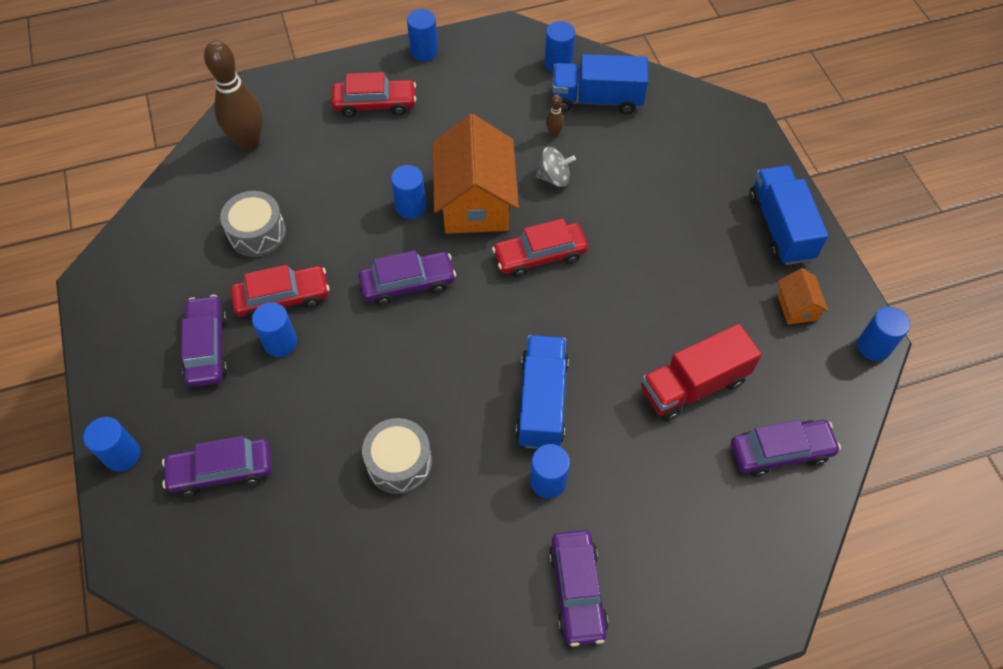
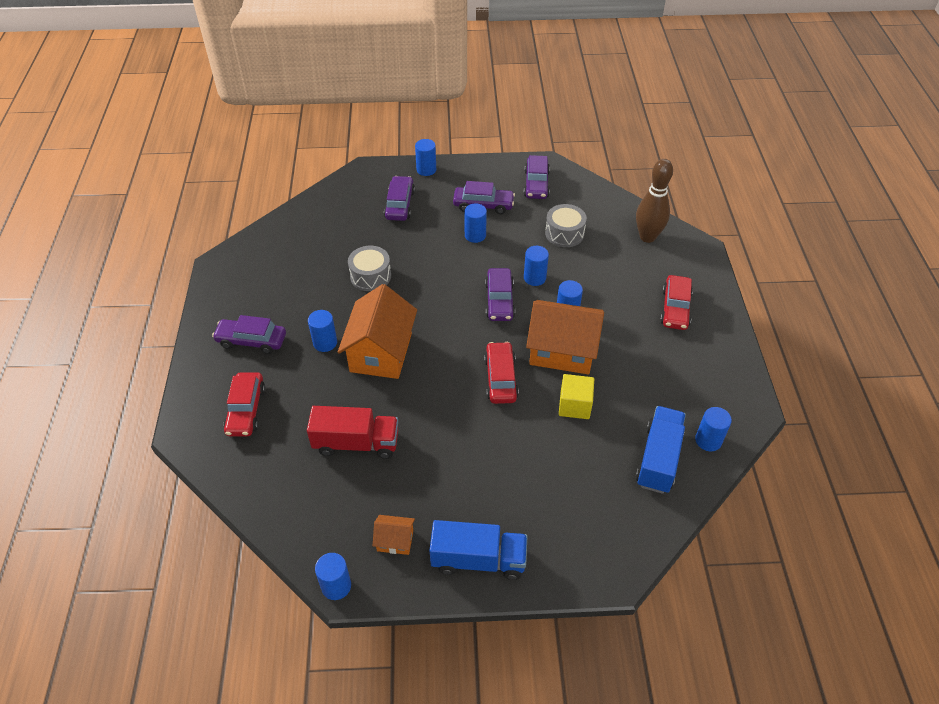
camera: 105 degrees right, 10 degrees down
red car [231,265,329,320] -> red car moved to [224,372,265,436]
blue cylinder [407,9,438,61] -> blue cylinder moved to [524,246,549,286]
blue truck [516,335,569,449] -> orange house [338,284,417,379]
grey spinning top [536,147,576,187] -> yellow cube [559,374,594,419]
brown bowling pin [546,94,564,137] -> none
red truck [641,324,762,421] -> red truck turned 105 degrees clockwise [307,406,398,459]
purple car [731,420,841,477] -> purple car moved to [524,155,550,199]

